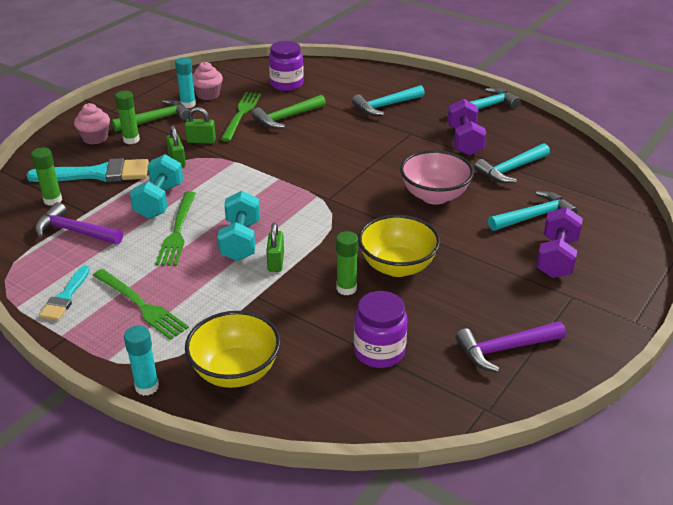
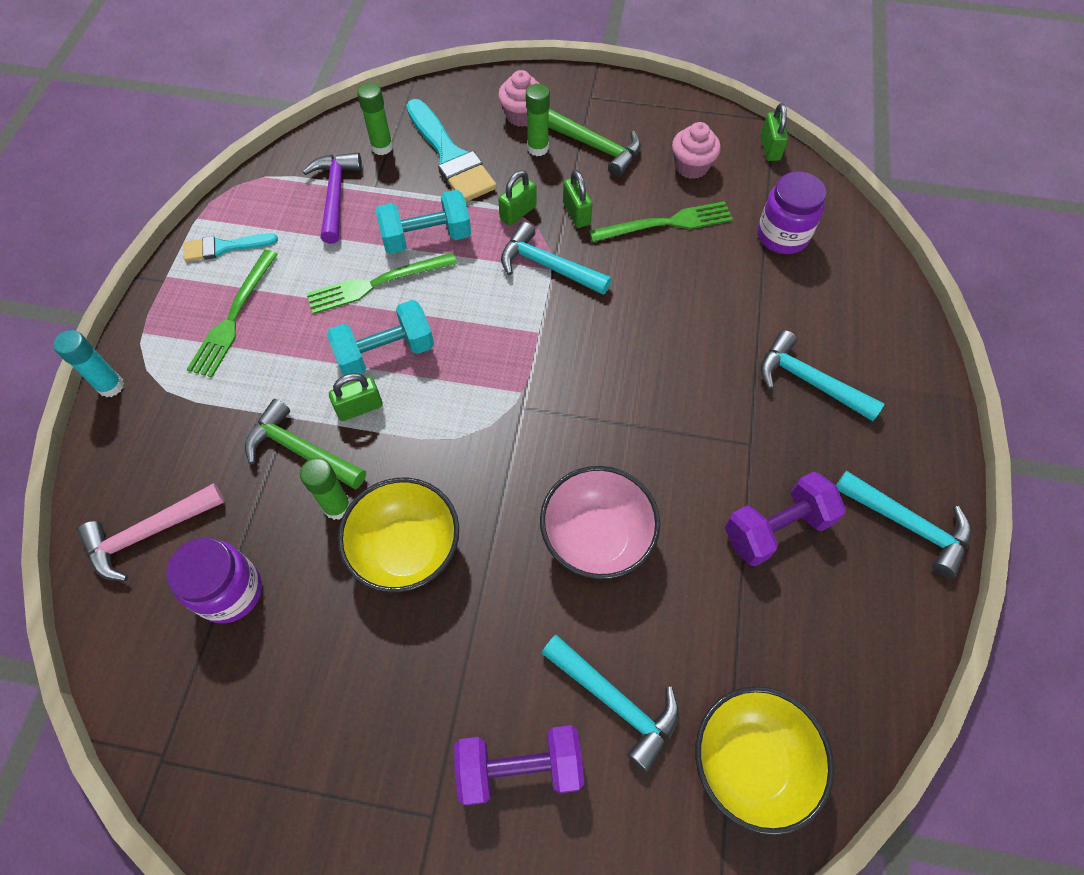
camera: 65 degrees right, 25 degrees up
turquoise glue stick [175,57,196,108] -> none
yellow bowl [185,311,280,388] -> yellow bowl moved to [695,686,834,835]
green hammer [252,95,326,129] -> green hammer moved to [245,399,366,489]
purple hammer [455,321,566,372] -> none
turquoise hammer [474,143,550,183] -> turquoise hammer moved to [501,222,612,295]
none -> pink hammer [77,483,225,581]
none -> green padlock [761,103,788,161]

